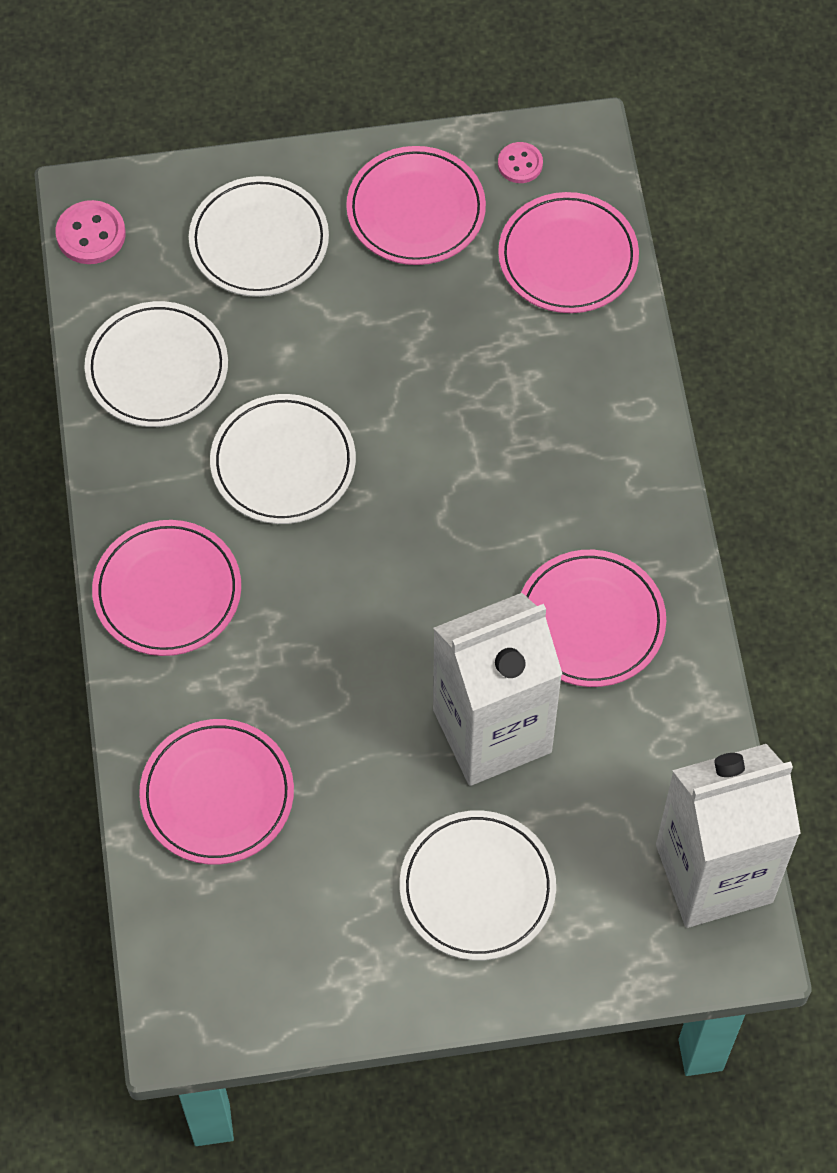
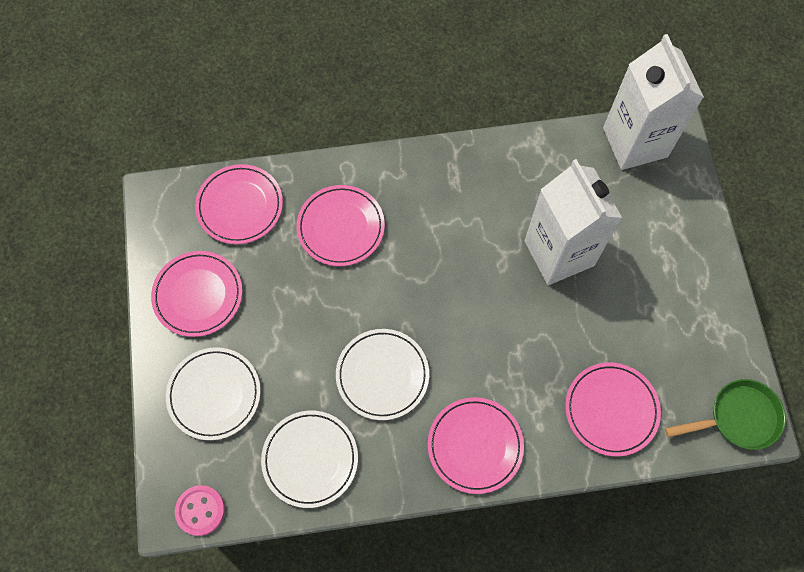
camera: 90 degrees left, 5 degrees up
white plate [400,810,556,960] -> none
pink button [498,142,543,183] -> none
pink plate [521,550,666,687] -> pink plate moved to [296,185,385,266]
none -> green pan [665,379,786,450]

